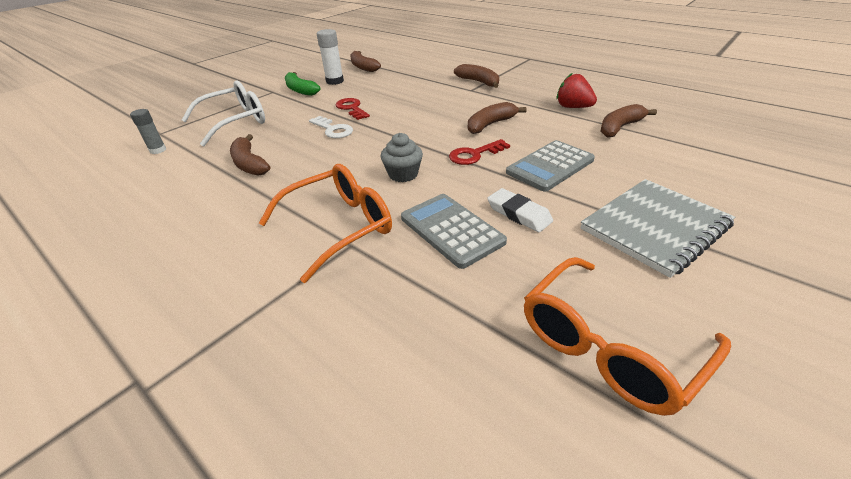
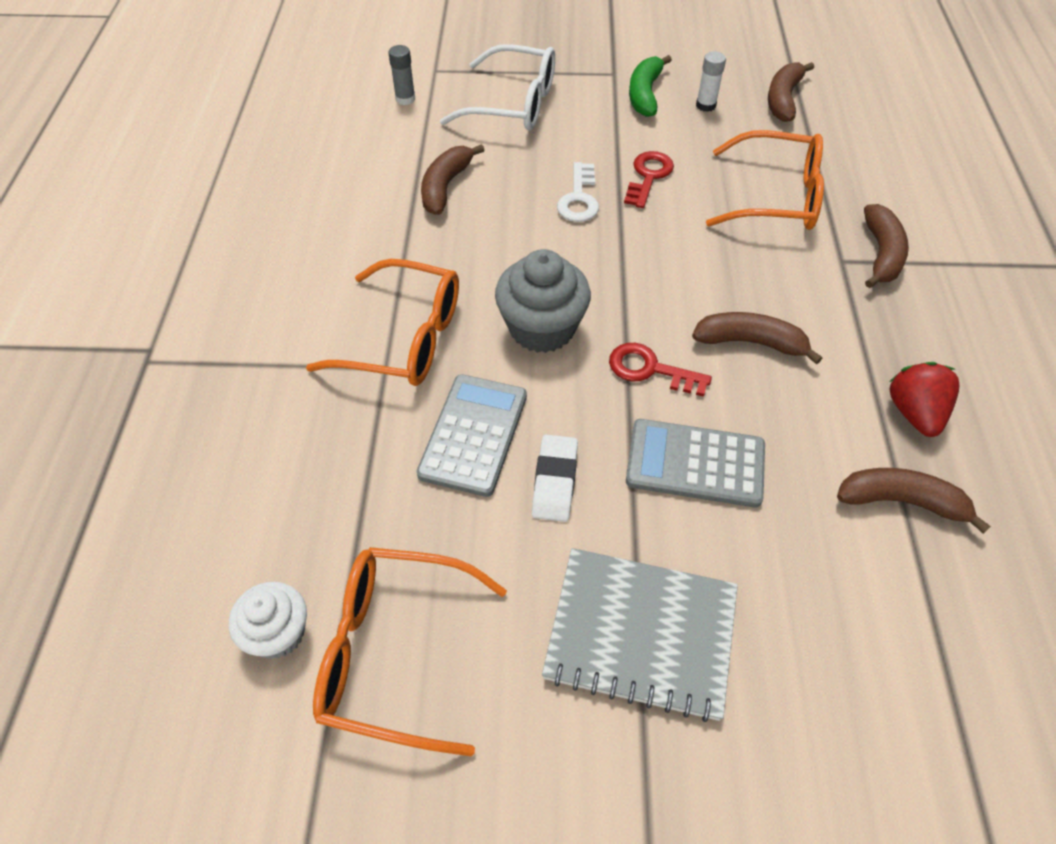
camera: 50 degrees right, 15 degrees up
white glue stick [317,29,344,85] -> white glue stick [696,51,726,112], size x0.66
grey cupcake [380,133,423,182] -> grey cupcake [495,249,591,353], size x1.57
none -> white cupcake [229,582,307,659]
none -> orange glasses [706,130,824,230]

